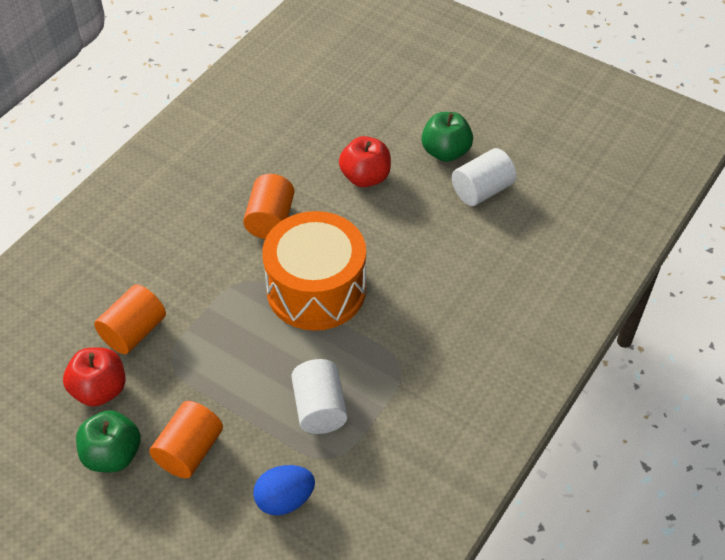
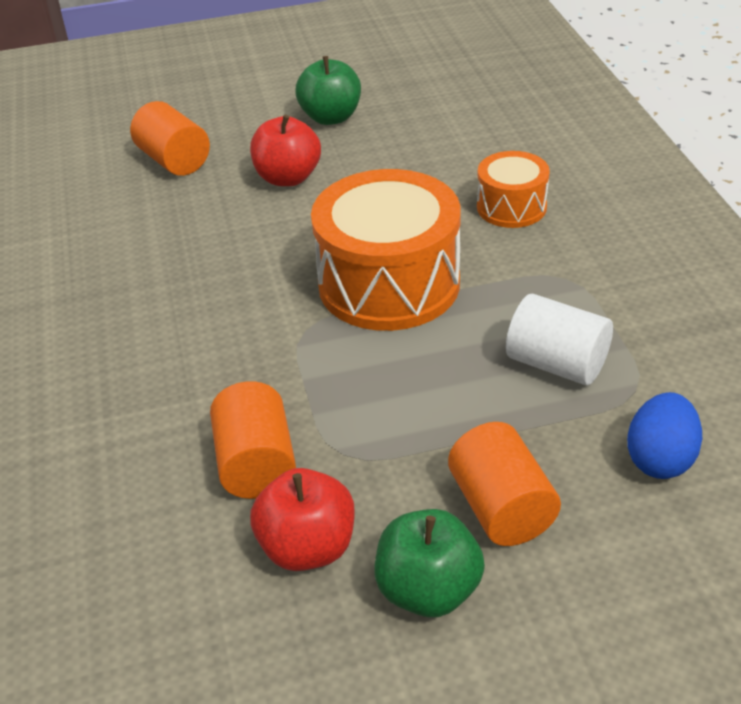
camera: 45 degrees left, 10 degrees down
orange cylinder [243,174,294,239] -> orange cylinder moved to [130,101,210,176]
white cylinder [452,148,516,206] -> none
none -> orange drum [477,151,550,228]

